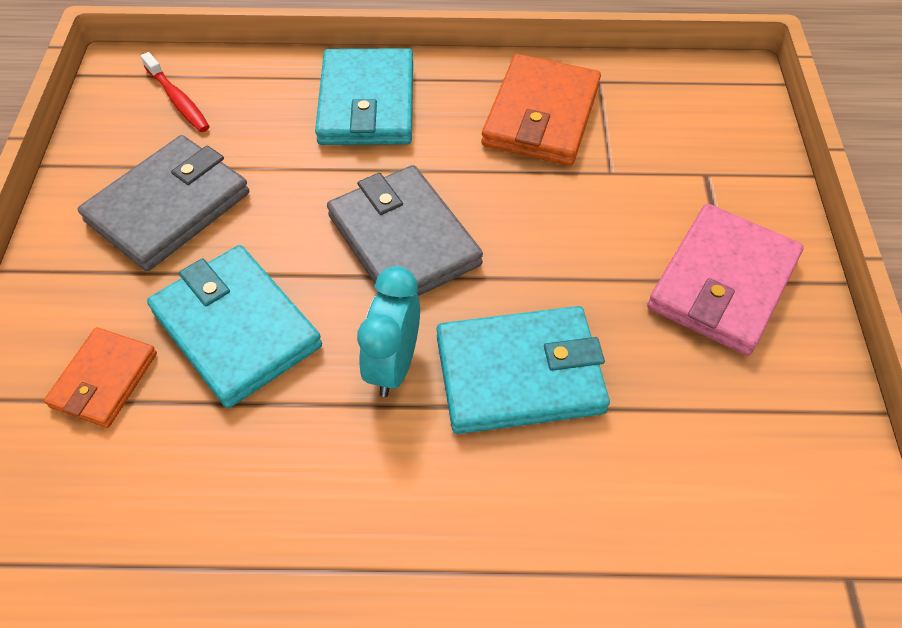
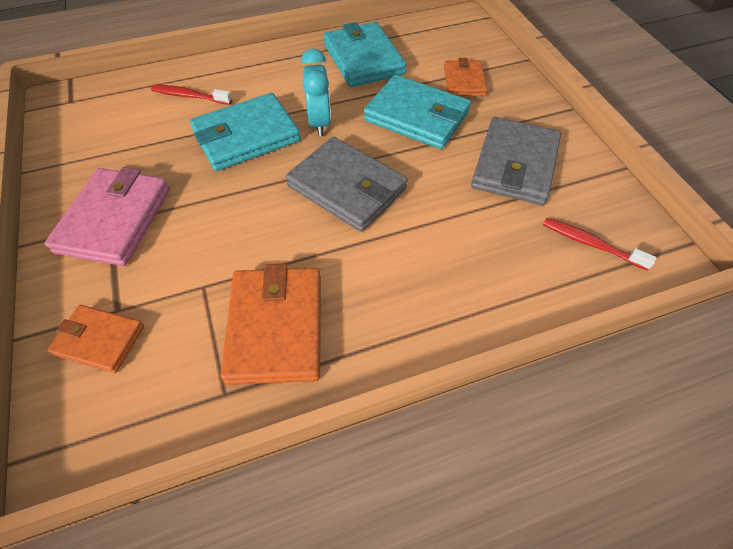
camera: 160 degrees right, 0 degrees up
turquoise wallet [315,48,413,145] -> turquoise wallet moved to [323,22,407,87]
none -> orange wallet [47,305,144,373]
none -> red toothbrush [151,85,232,105]

